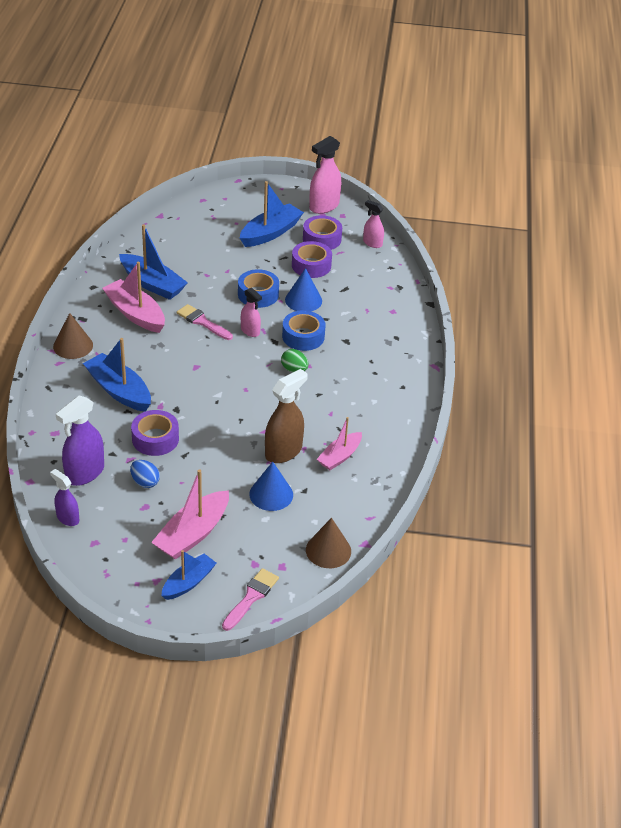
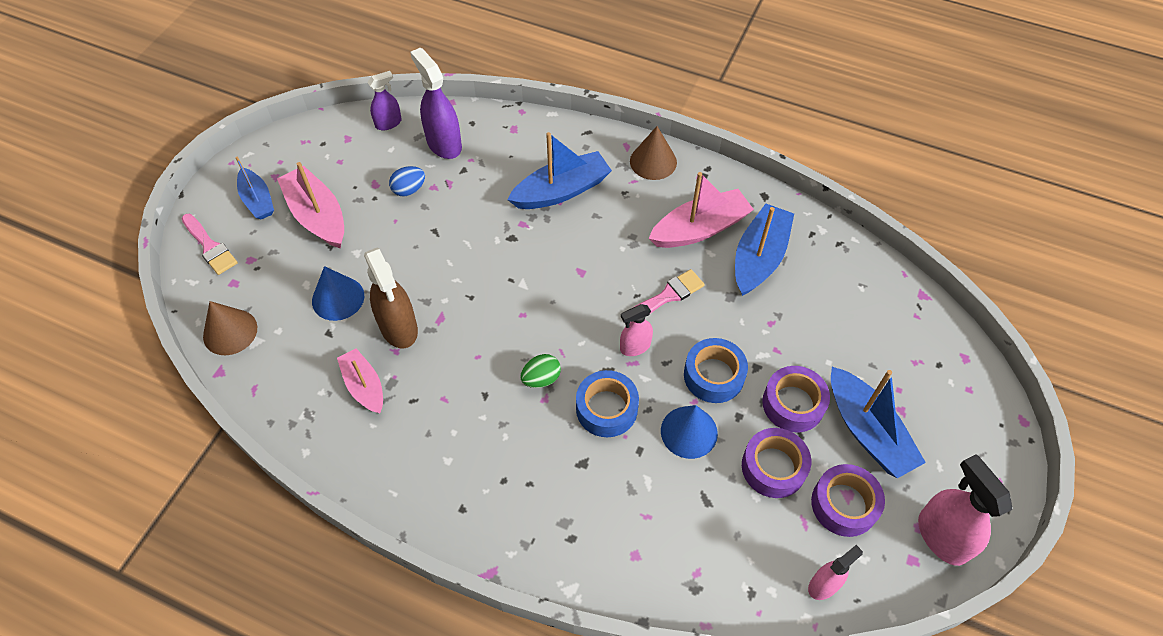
camera: 110 degrees right, 15 degrees up
blue boat [119,224,188,300] -> blue boat turned 150 degrees clockwise [735,204,794,296]
purple tape [131,410,179,456] -> purple tape moved to [762,366,830,432]

